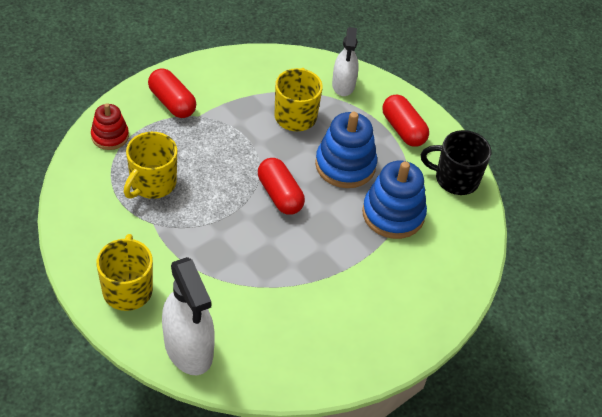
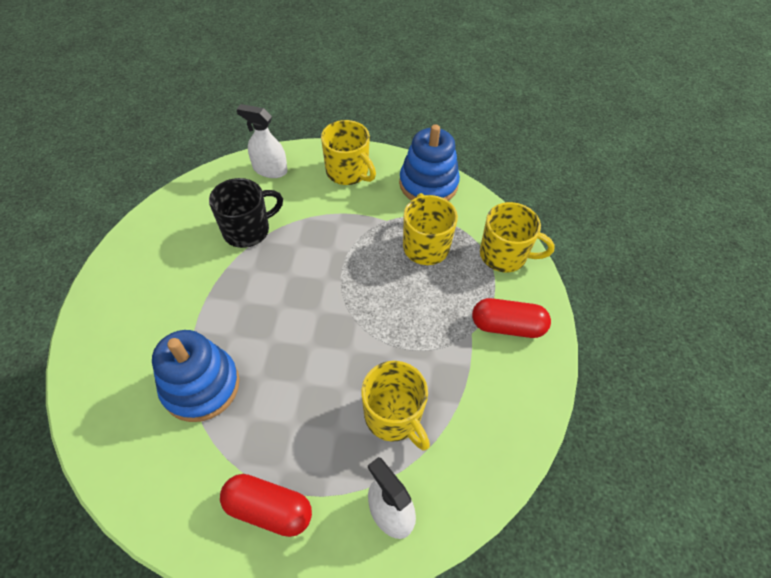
camera: 140 degrees right, 5 degrees up
red stacking toy [91,103,129,150] -> yellow mug [480,202,555,272]
white spray bottle [162,257,215,375] -> white spray bottle [236,104,287,178], size x0.65
red capsule [258,158,305,215] -> none
blue stacking toy [315,112,377,188] -> blue stacking toy moved to [399,124,460,201]
black mug [421,130,491,195] -> black mug moved to [209,178,283,248]

